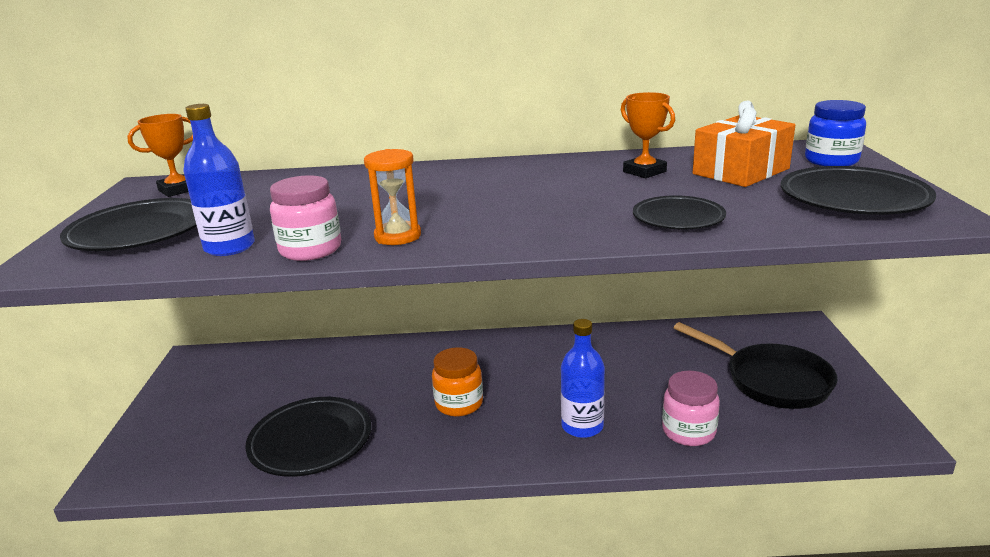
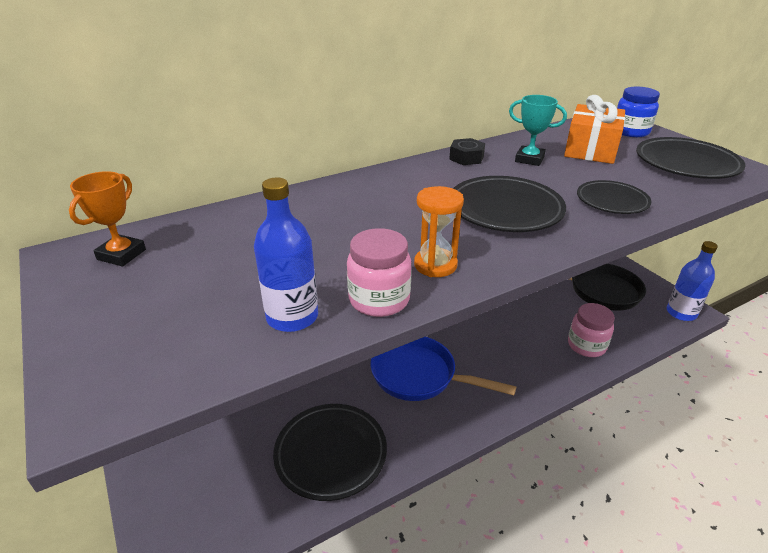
camera: 30 degrees left, 10 degrees up
black plate [60,198,197,251] -> black plate moved to [453,176,566,232]
orange jar [432,347,483,416] -> blue pan [371,337,516,401]
blue bottle [561,319,605,438] -> blue bottle moved to [667,241,718,321]
orange trophy [621,92,675,178] -> turquoise trophy [509,95,567,166]
none -> black nut [449,138,485,165]

